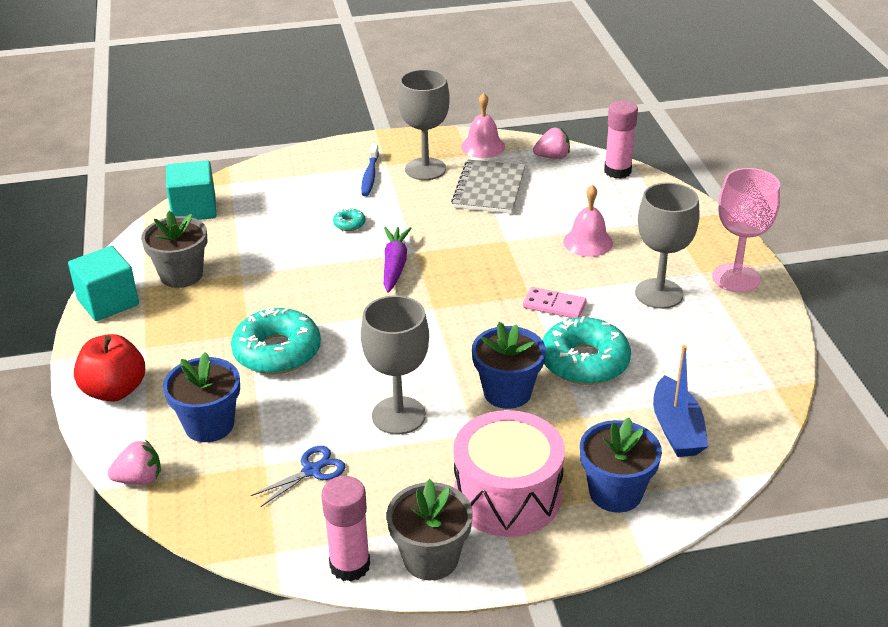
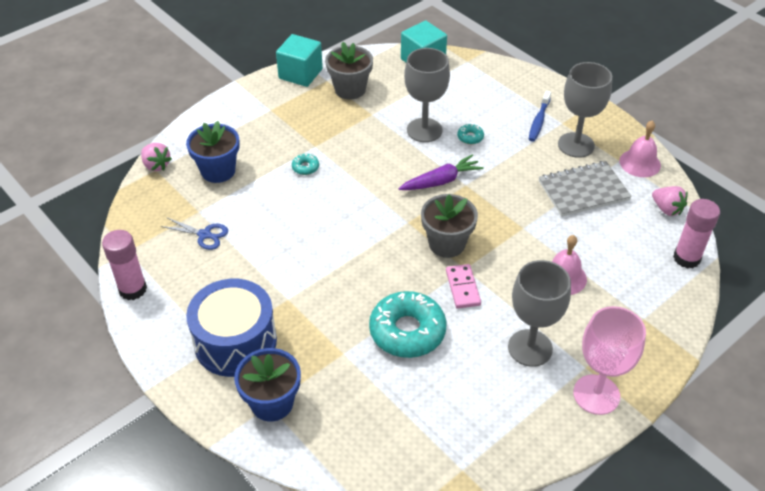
camera: 60 degrees right, 10 degrees up
red apple [74,334,145,402] -> none
turquoise donut [231,308,321,374] -> turquoise donut [292,154,319,175], size x0.42
blue toothbrush [361,144,379,196] -> blue toothbrush turned 45 degrees counterclockwise [529,91,551,142]
grey goblet [361,295,429,435] -> grey goblet moved to [404,48,450,142]
grey flower pot [387,479,473,580] -> grey flower pot moved to [421,194,478,258]
pink drum [453,410,565,537] -> blue drum [186,279,277,377]
blue flower pot [472,322,546,409] -> none
blue boat [653,345,708,457] -> none

